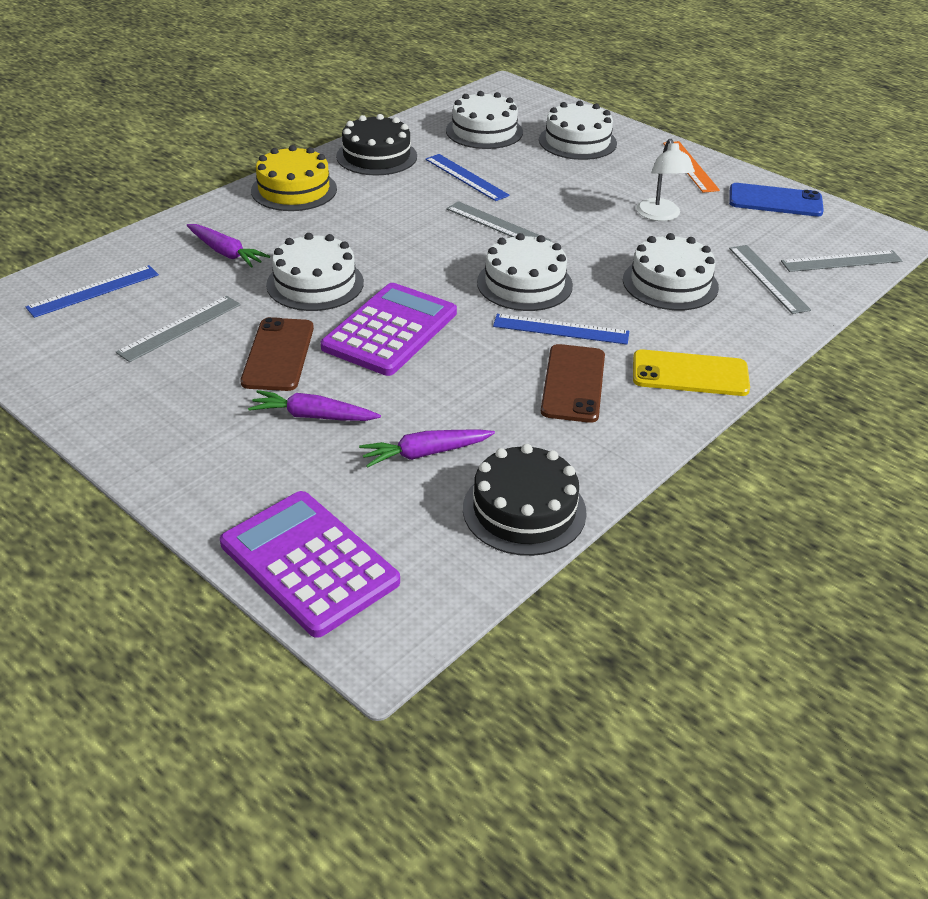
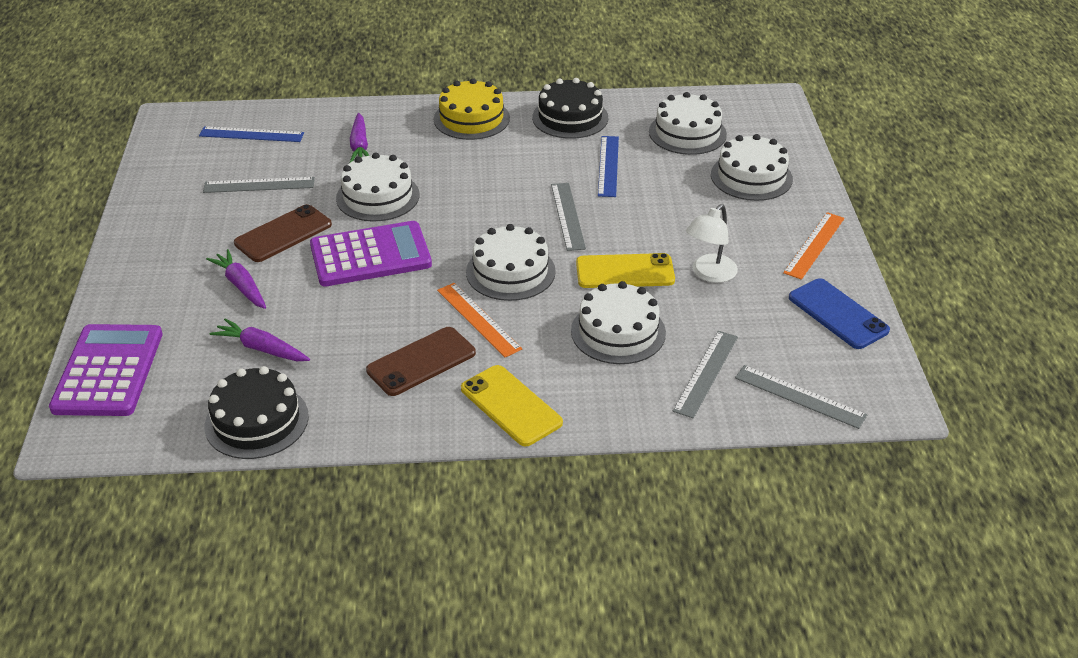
camera: 45 degrees right, 0 degrees up
blue ruler [493,314,629,345] -> orange ruler [437,283,522,357]
none -> yellow phone [576,253,675,288]

